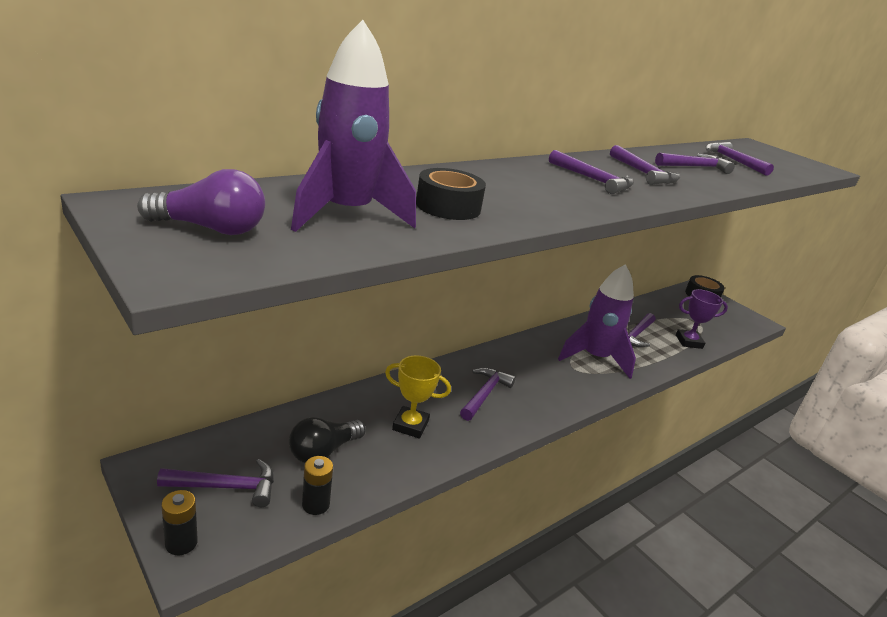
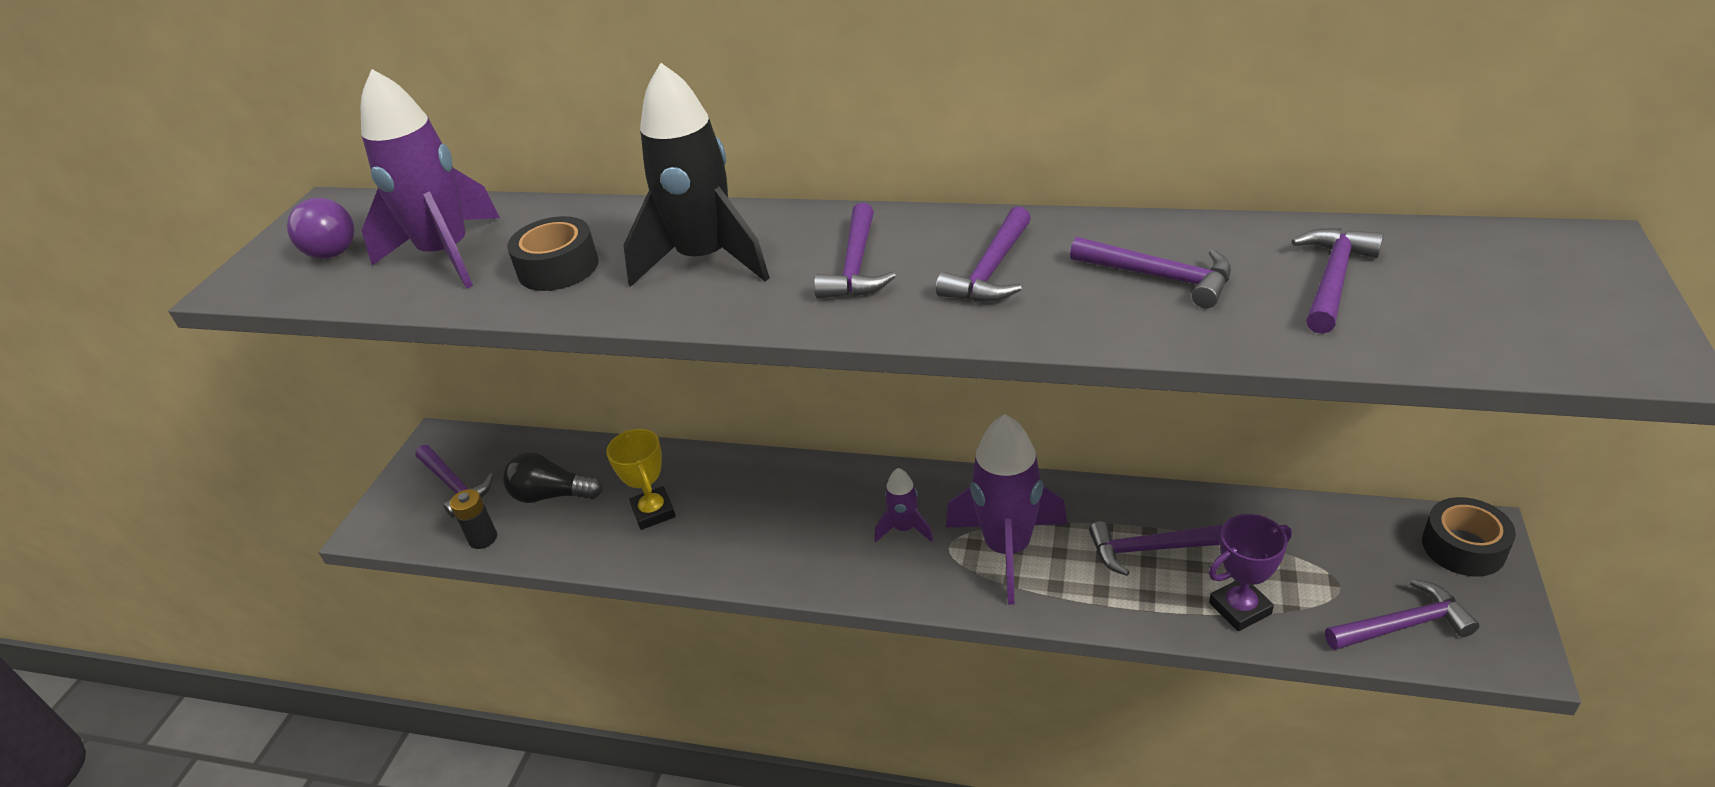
camera: 60 degrees right, 10 degrees up
black battery [161,490,198,555] -> none
purple hammer [460,367,516,421] -> purple hammer moved to [1325,579,1480,650]
purple trophy [676,289,728,349] -> purple trophy turned 75 degrees counterclockwise [1209,514,1292,631]
none -> black rocket [623,63,770,287]
none -> purple rocket [875,468,933,542]

